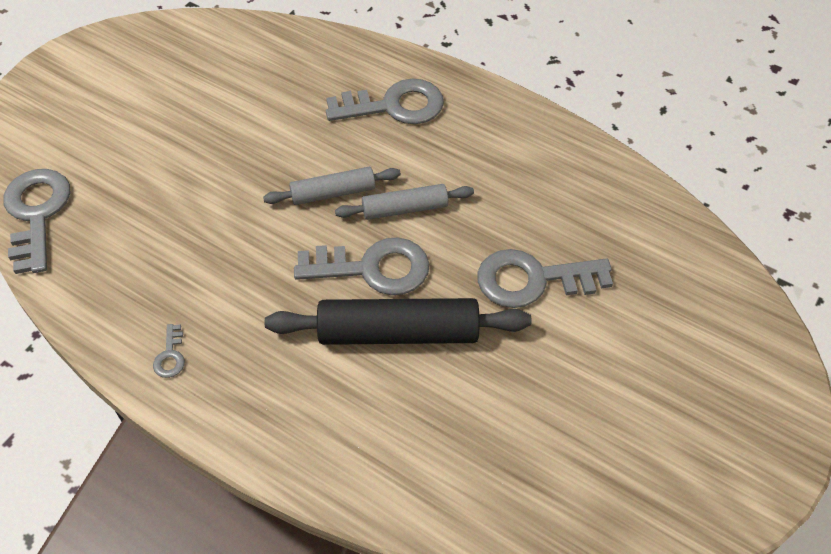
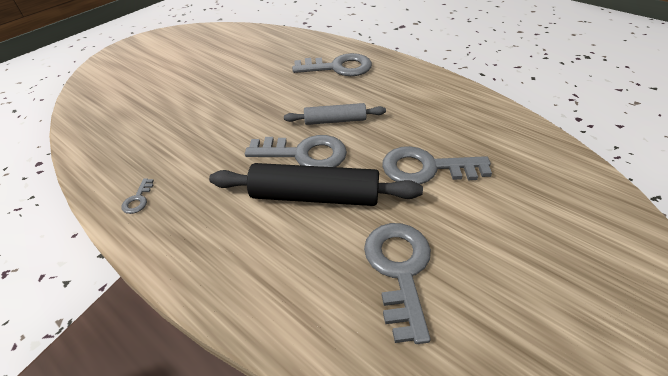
camera: 10 degrees right, 10 degrees down
grey key [3,169,70,274] -> grey key moved to [364,223,431,344]
grey rolling pin [263,167,401,205] -> none

